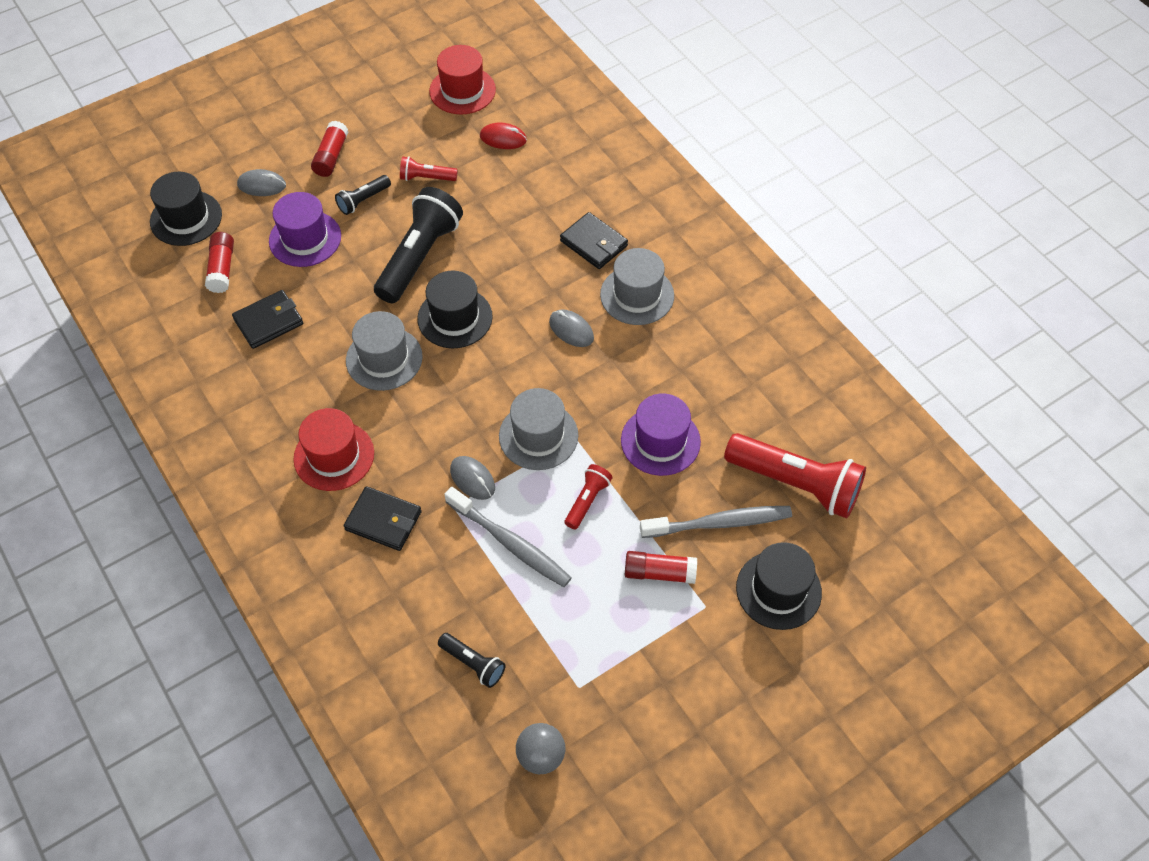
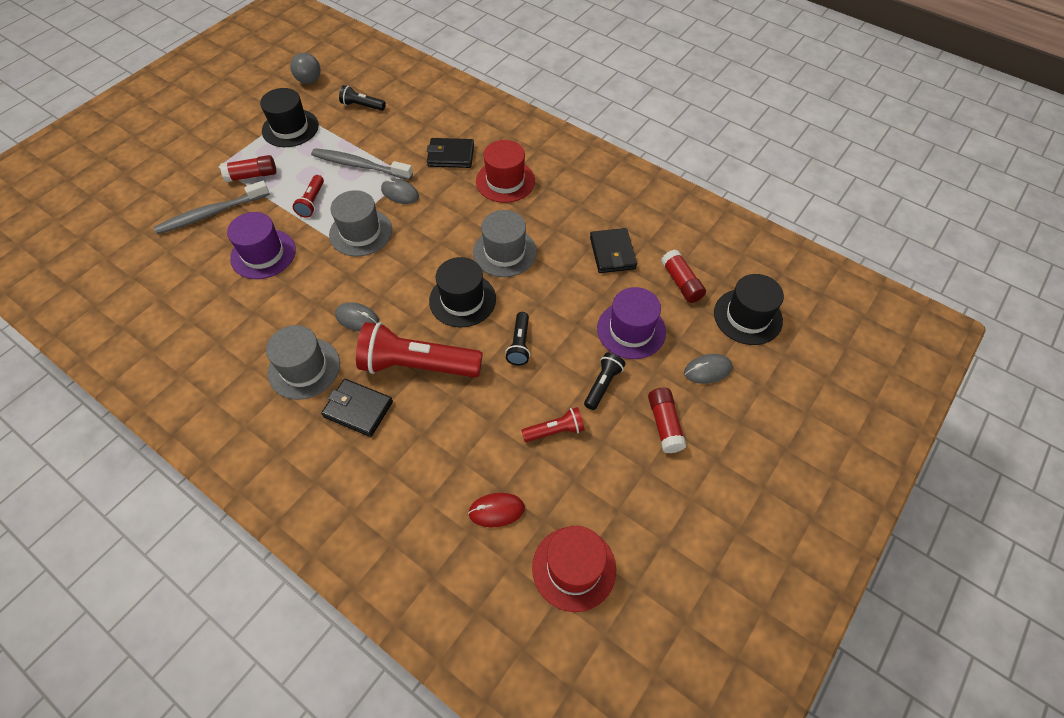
camera: 160 degrees right, 0 degrees up
black wallet [232,290,303,349] -> black wallet turned 45 degrees counterclockwise [590,228,637,273]
black flashlight [374,187,463,303] -> black flashlight [505,312,530,365], size x0.49
red flashlight [724,433,866,518] -> red flashlight moved to [356,322,483,377]
black hat [736,542,822,630] -> black hat moved to [260,88,319,147]

